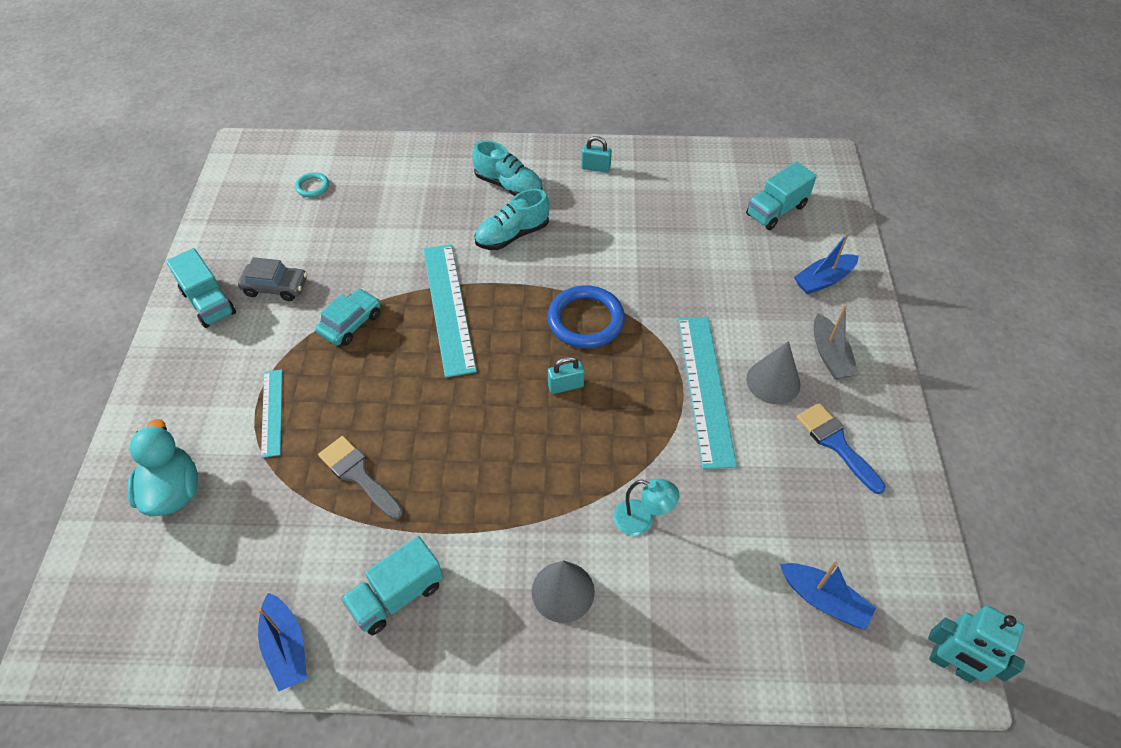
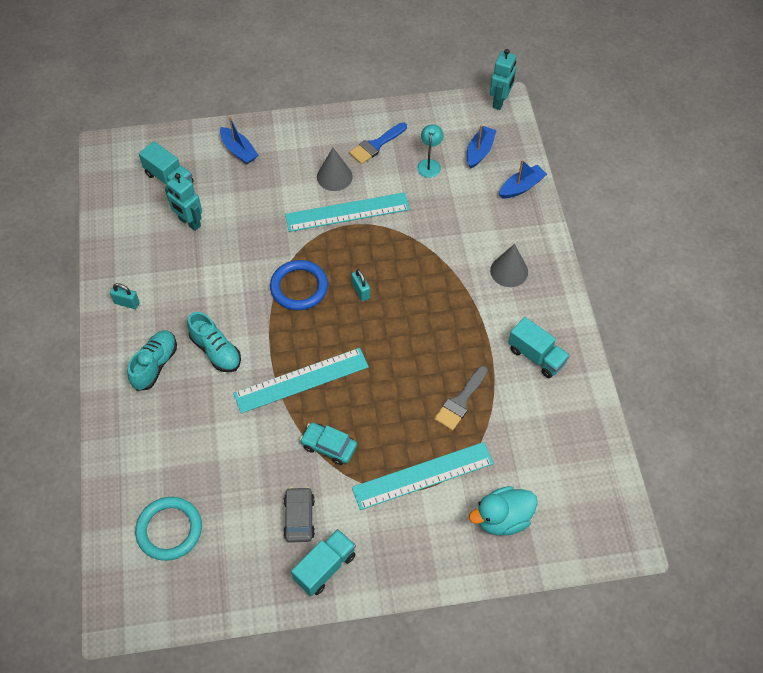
camera: 100 degrees left, 5 degrees up
blue boat [258,593,307,691] -> blue boat moved to [499,160,547,198]
turquoise ruler [261,369,282,458] -> turquoise ruler [352,442,494,510], size x1.79
turquoise ring [295,172,329,197] -> turquoise ring [135,497,202,561], size x2.02
turquoise padlock [581,136,612,173] -> turquoise padlock turned 75 degrees counterclockwise [110,283,140,309]
turquoise lamp [613,478,680,536] -> turquoise lamp moved to [417,124,444,178]
grey boat [814,306,859,379] -> none
none -> turquoise robot [165,173,202,231]

